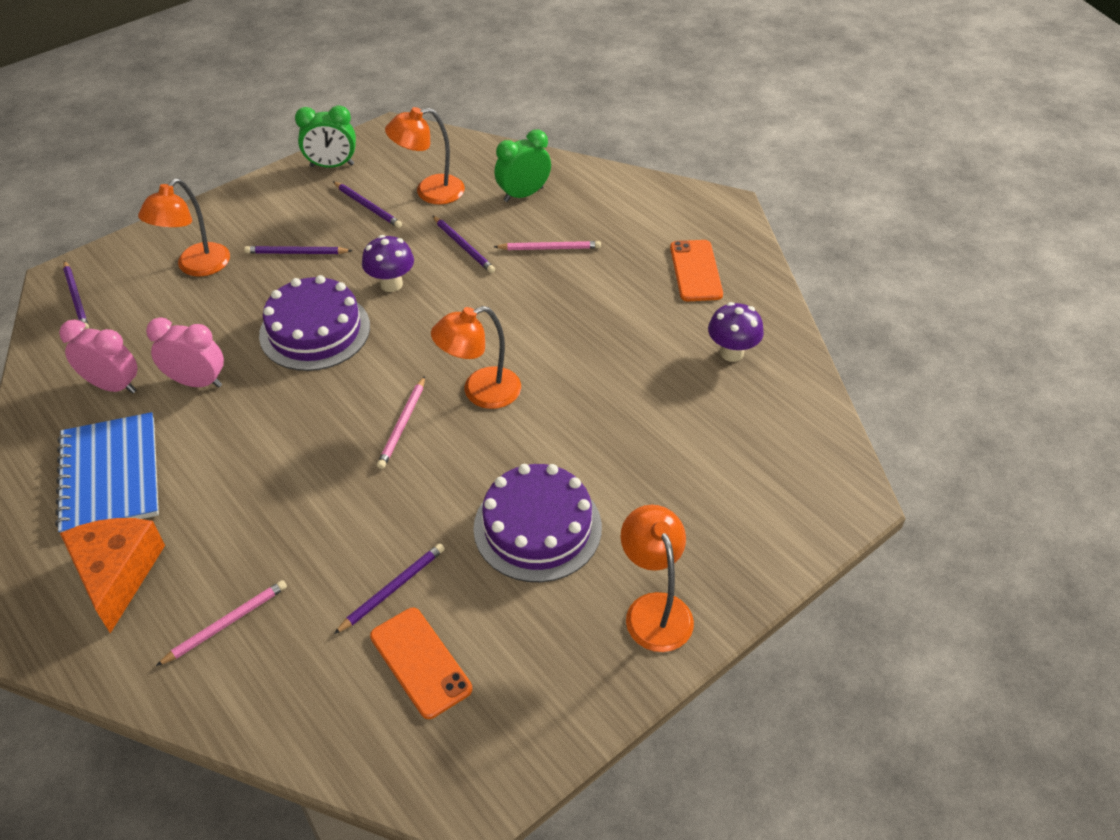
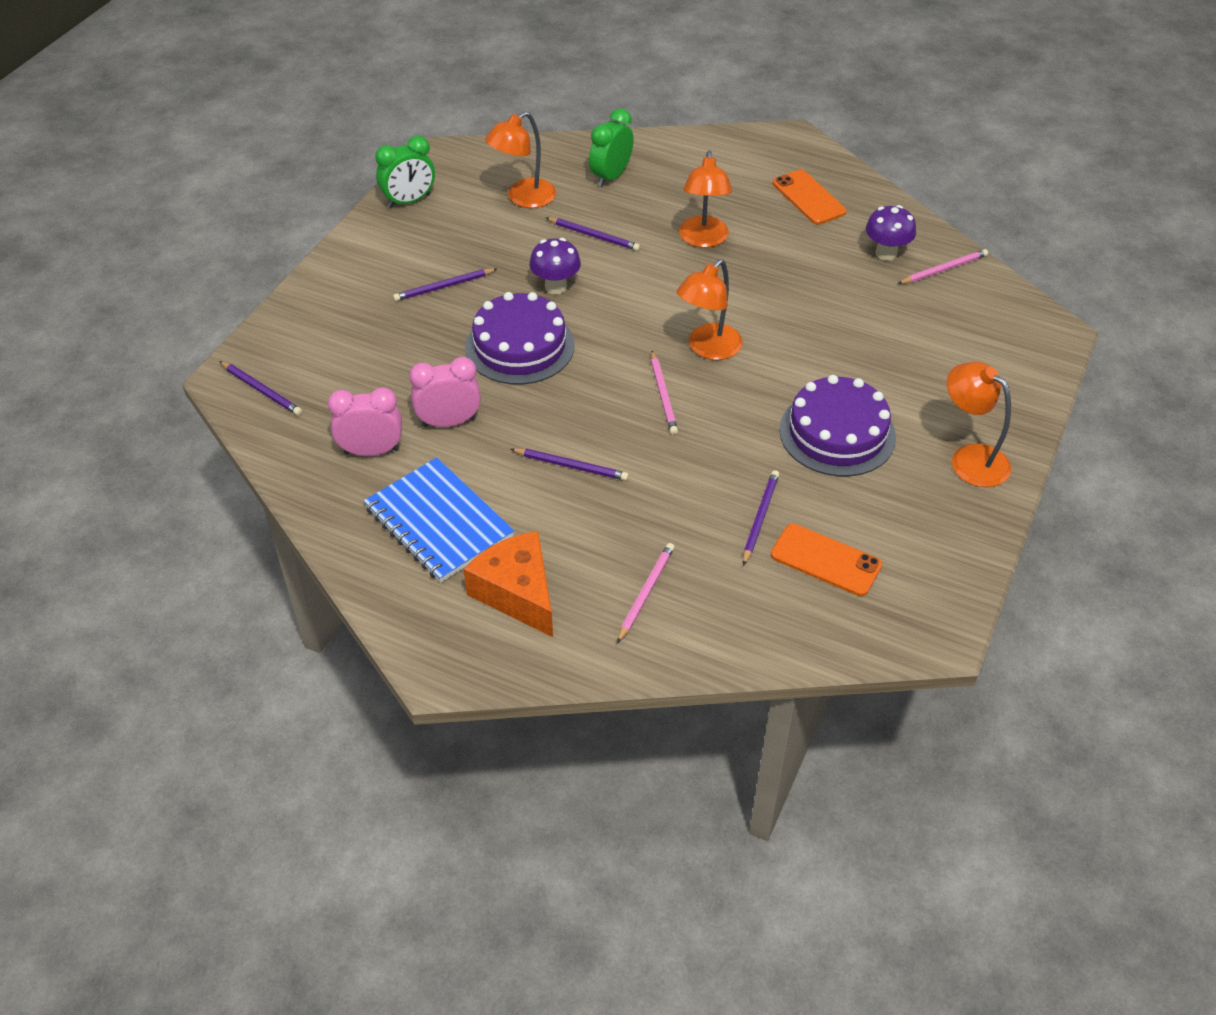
camera: 25 degrees left, 0 degrees up
orange lamp [138,179,230,277] -> orange lamp moved to [679,150,732,248]
purple pencil [333,181,402,228] -> purple pencil moved to [511,448,629,481]
pink pencil [494,241,601,250] -> pink pencil moved to [898,249,988,284]

